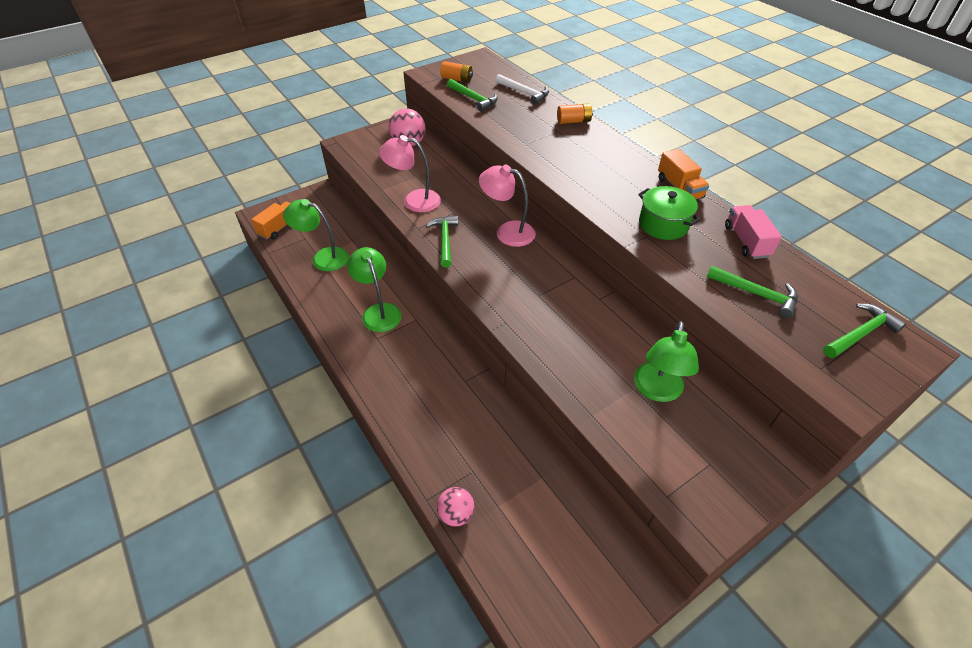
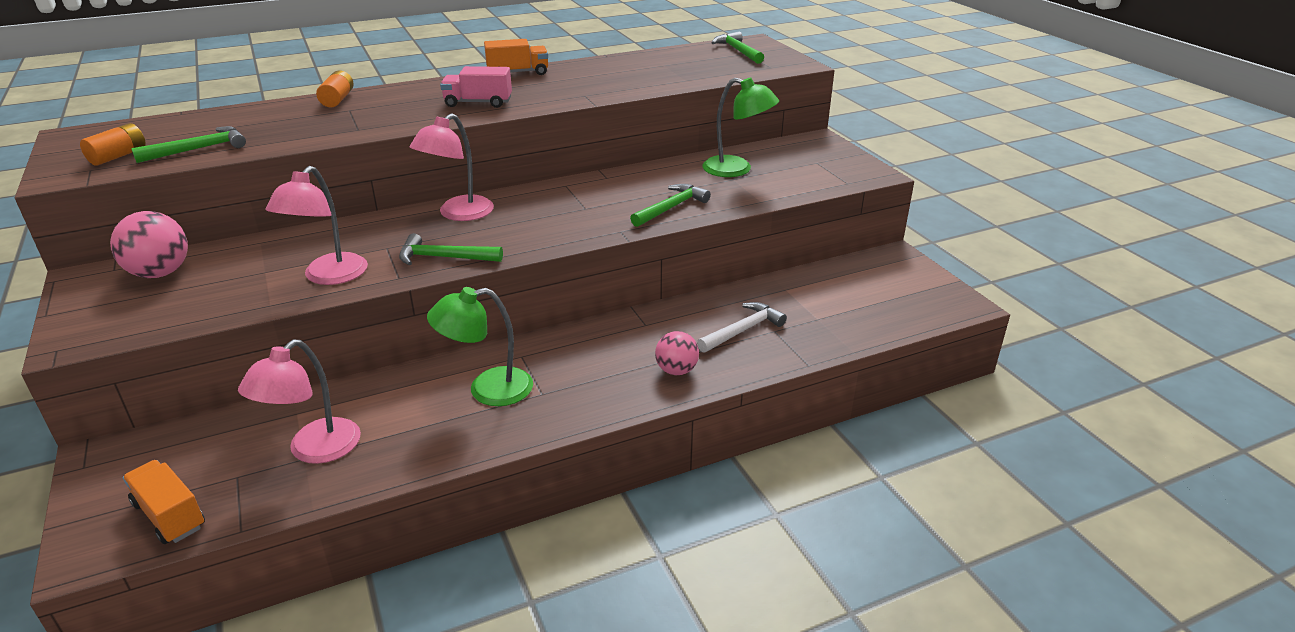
camera: 80 degrees left, 15 degrees down
green lamp [283,199,349,271] -> pink lamp [238,340,361,464]
pink ball [437,487,475,527] -> pink ball moved to [655,331,699,375]
white hammer [495,74,549,105] -> white hammer moved to [697,302,787,353]
green pot [638,186,701,240] -> none
green hammer [707,266,798,318] -> green hammer moved to [630,184,711,227]
pink truck [725,205,782,259] -> pink truck moved to [440,66,512,108]

